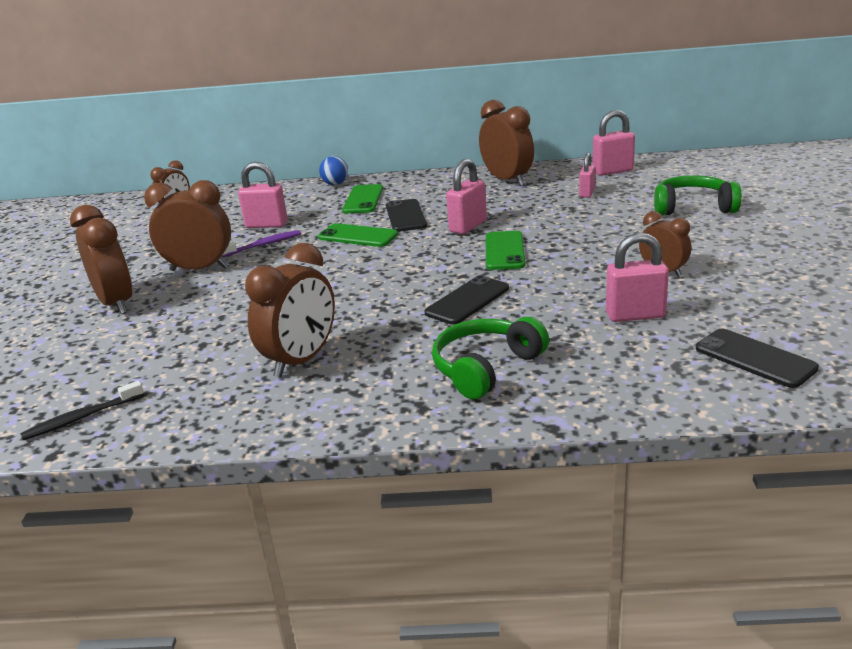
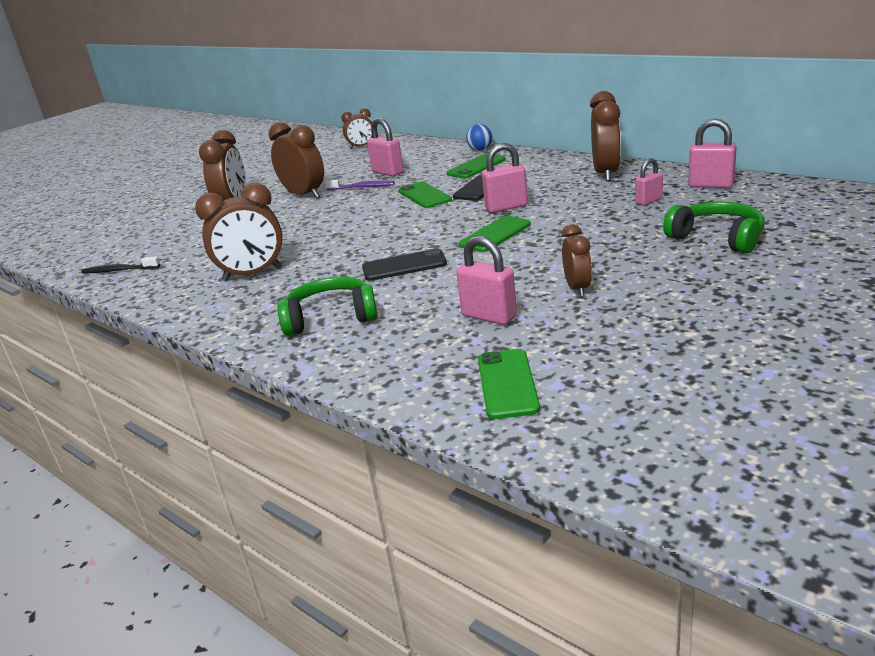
camera: 40 degrees right, 0 degrees up
black phone [696,329,819,388] -> green phone [478,349,540,419]

